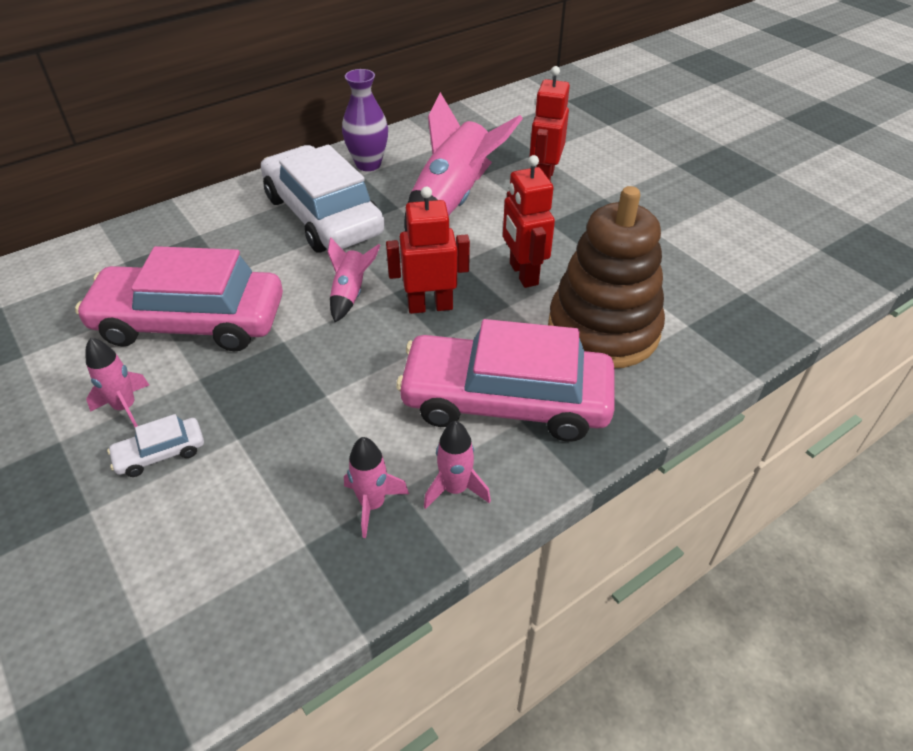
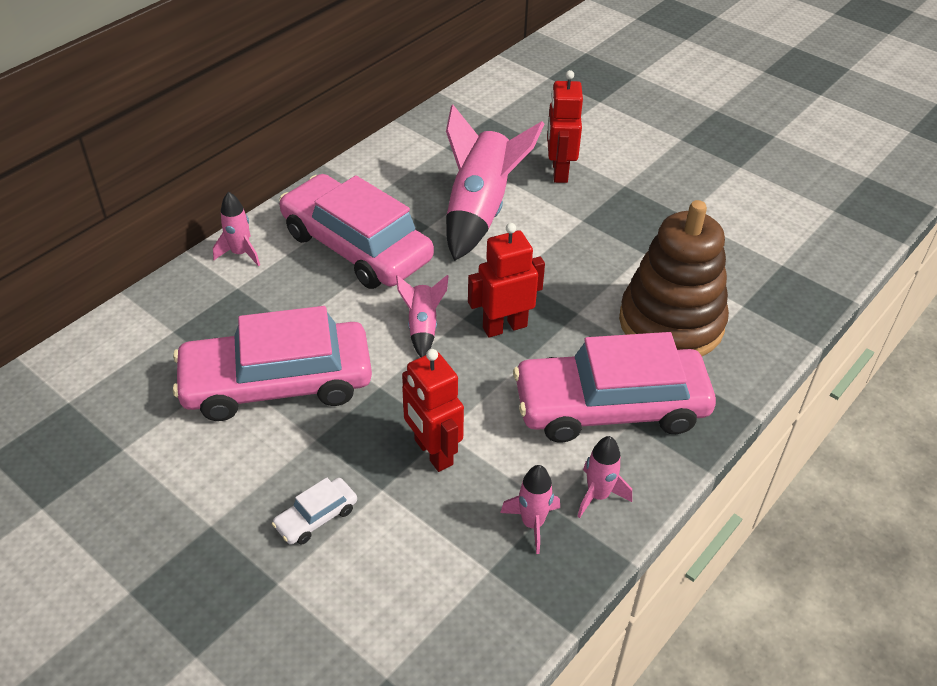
camera: 15 degrees left, 0 degrees up
pink rocket [85,338,149,427] -> pink rocket moved to [213,192,260,267]
white car [261,145,385,253] -> pink car [279,174,434,289]
purple vase [342,69,388,171] -> none
red robot [503,155,555,288] -> red robot moved to [402,349,464,472]

